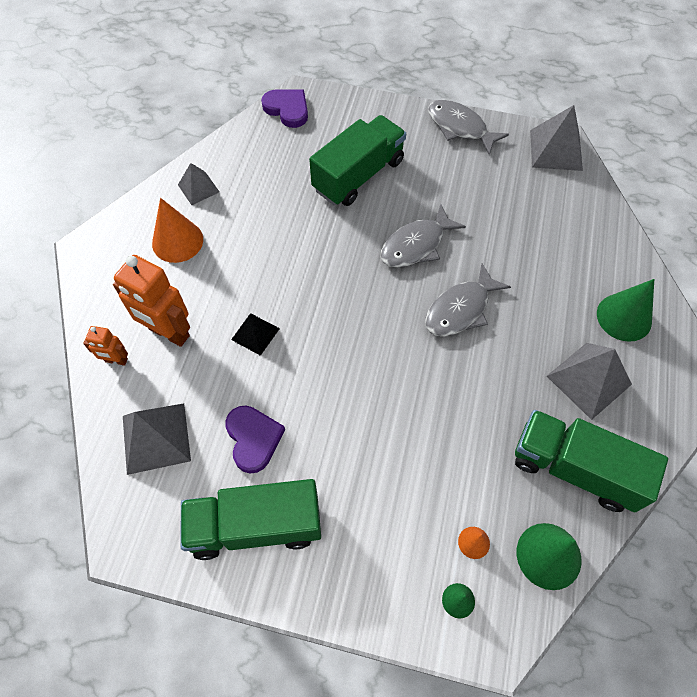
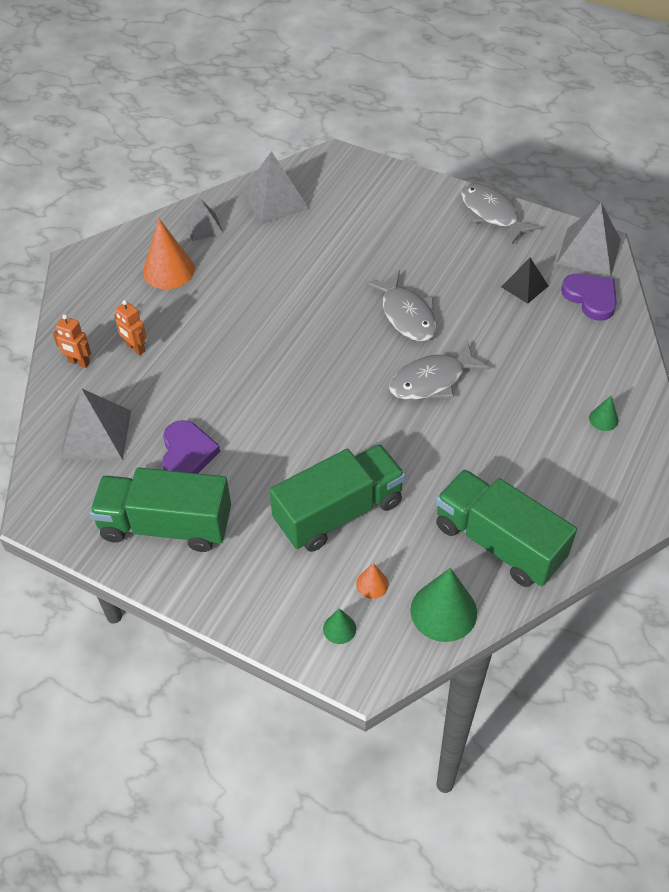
camera: 15 degrees right, 10 degrees down
orange robot [113,255,190,347] -> orange robot [114,300,147,355], size x0.51
black pyramid [231,313,280,356] -> black pyramid moved to [501,258,548,304]
purple heart [261,89,308,128] -> purple heart moved to [561,274,617,321]
green truck [309,115,406,206] -> green truck moved to [269,444,405,552]
grey fish [381,204,466,268] -> grey fish turned 90 degrees counterclockwise [365,270,437,342]
grey pyramid [547,343,632,420] -> grey pyramid moved to [242,151,309,224]
green cone [597,279,654,342] -> green cone [589,396,618,431], size x0.50

